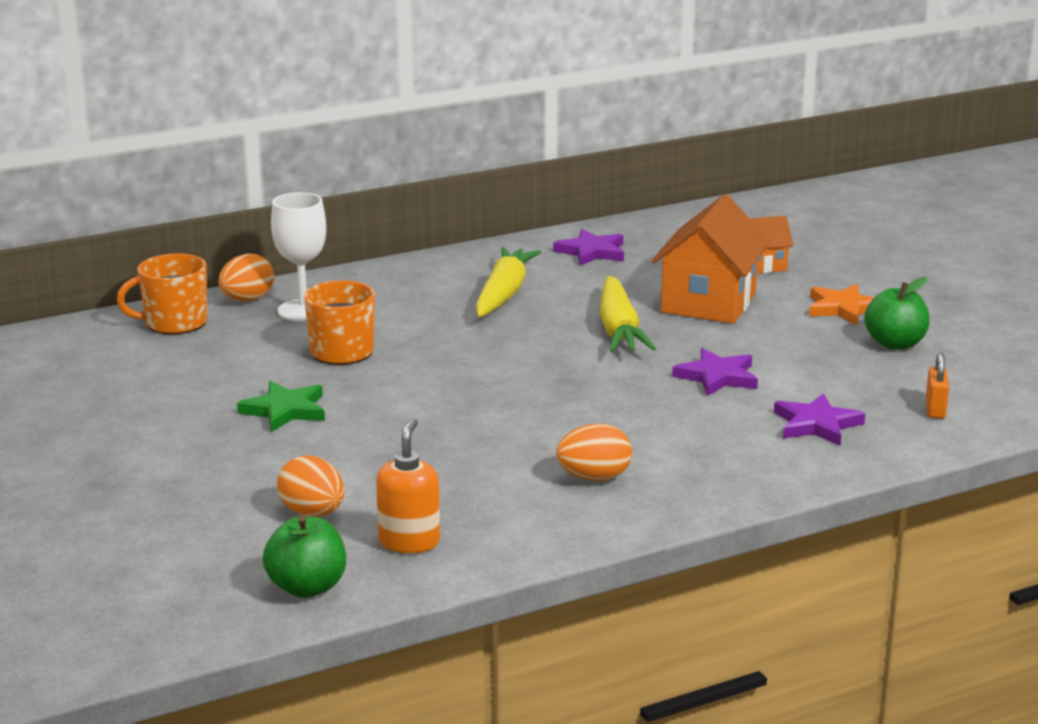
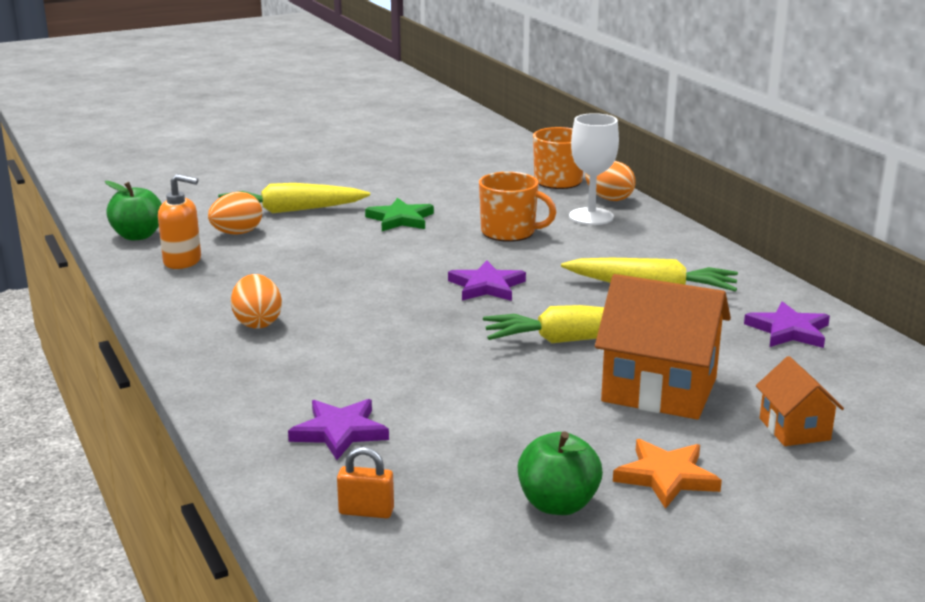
camera: 90 degrees right, 0 degrees up
purple star [672,348,758,396] -> purple star moved to [448,260,526,301]
none -> yellow carrot [218,183,370,213]

